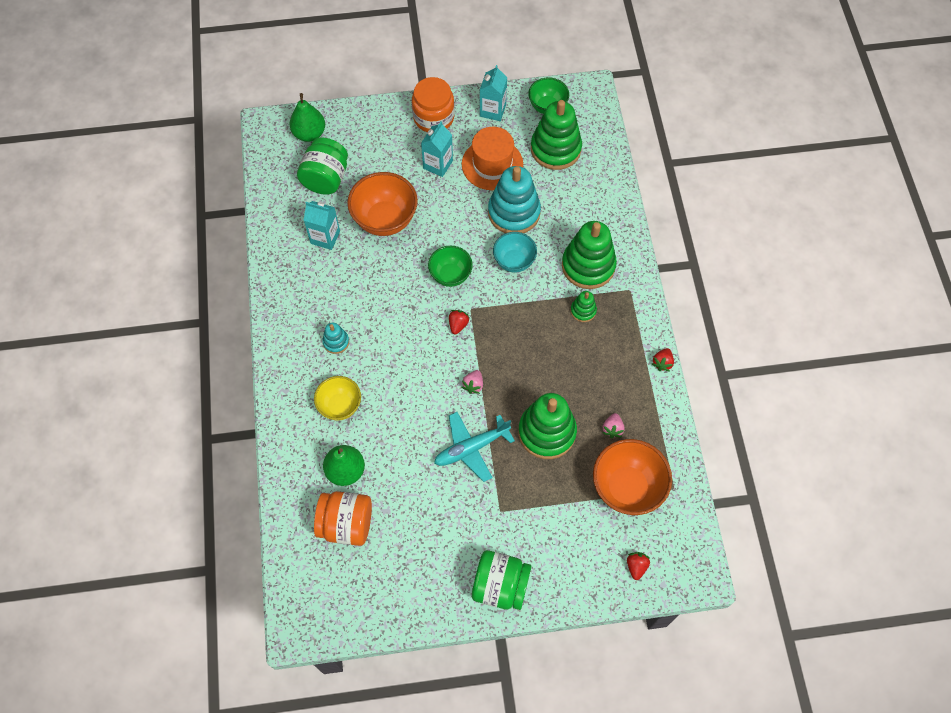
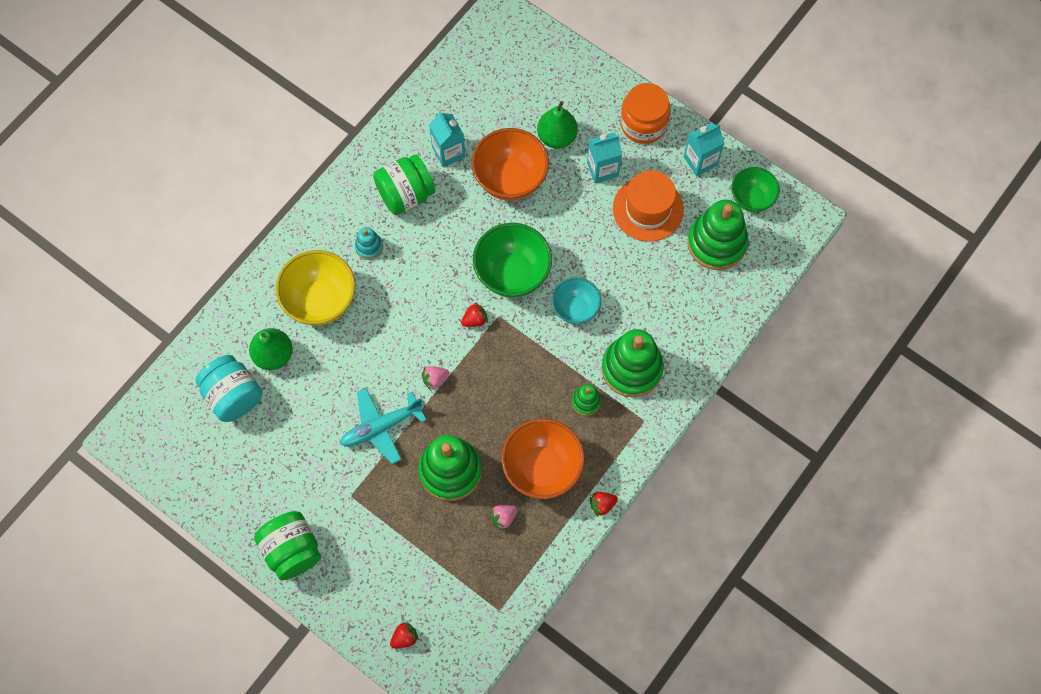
camera: 45 degrees right, 5 degrees up
green pear [289,93,325,142] -> green pear moved to [537,101,578,149]
green jar [297,138,348,195] -> green jar moved to [373,154,435,215]
yellow bowl [314,376,361,421] -> yellow bowl [276,250,356,326], size x1.60
orange jar [314,491,372,546] -> turquoise jar [196,355,263,422]
green bowl [428,246,473,287] -> green bowl [473,223,552,298], size x1.60
turquoise plane [434,412,515,482] -> turquoise plane turned 45 degrees counterclockwise [340,388,426,464]
turquoise stacking toy [488,166,541,233] -> none
orange bowl [593,439,672,515] -> orange bowl moved to [501,418,585,499]

